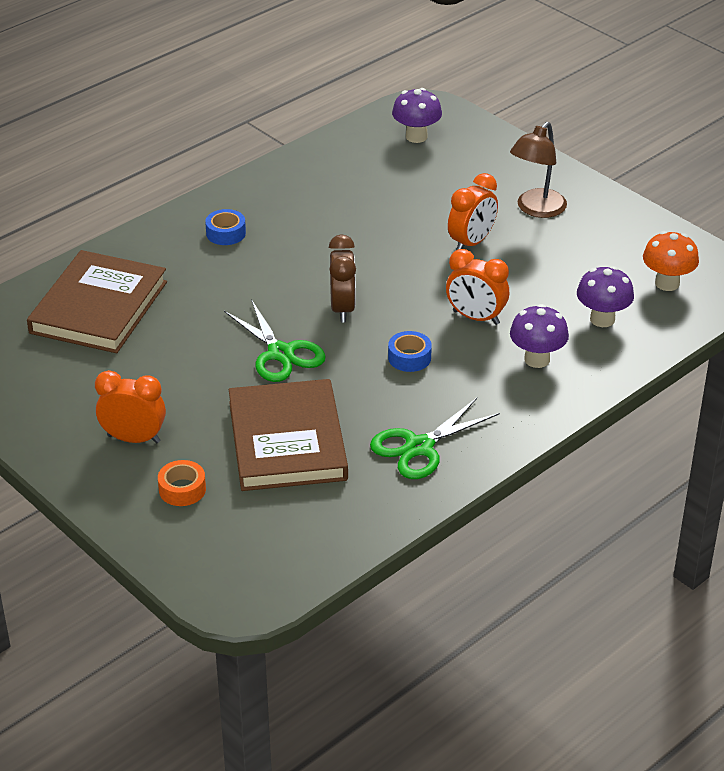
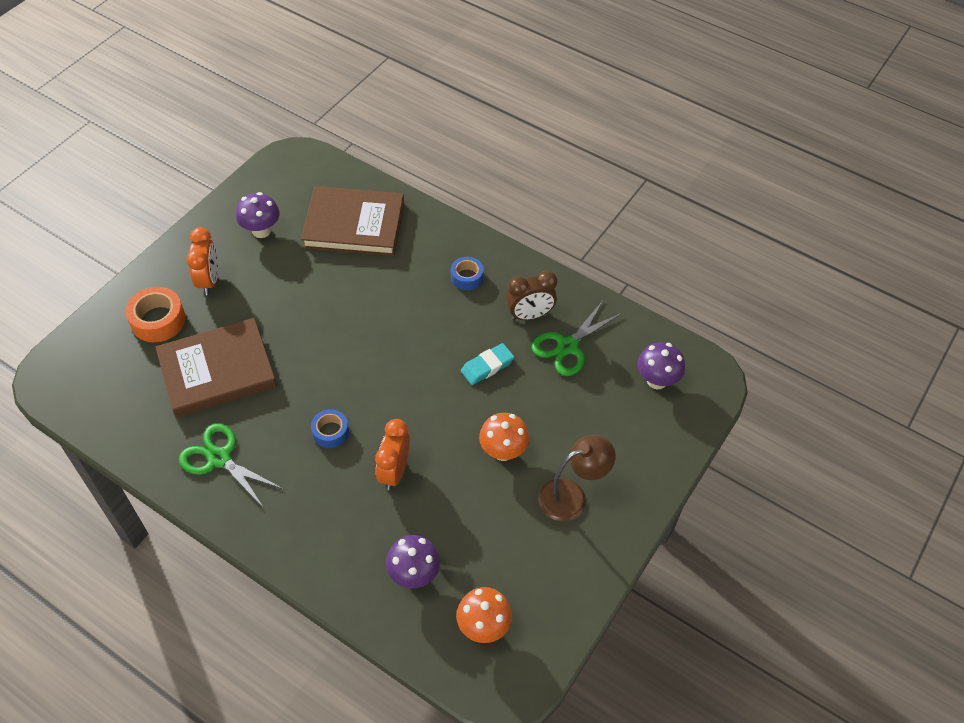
camera: 75 degrees right, 15 degrees up
orange tape [158,460,206,506] -> orange tape [125,287,186,342], size x1.58
green scissors [224,299,326,382] -> green scissors moved to [532,301,622,376]
brown clock [329,234,356,322] -> brown clock moved to [506,271,557,320]
orange clock [448,173,498,250] -> orange mushroom [479,413,529,461]
brown lamp [510,122,567,218] -> brown lamp turned 135 degrees clockwise [538,435,616,521]
purple mushroom [510,304,569,368] -> purple mushroom moved to [236,192,280,238]
none -> turquoise eraser [461,343,514,385]

